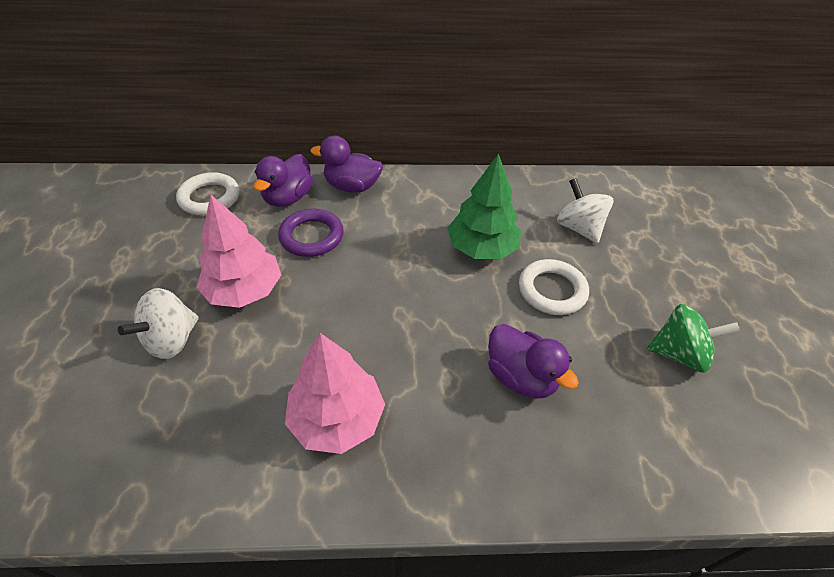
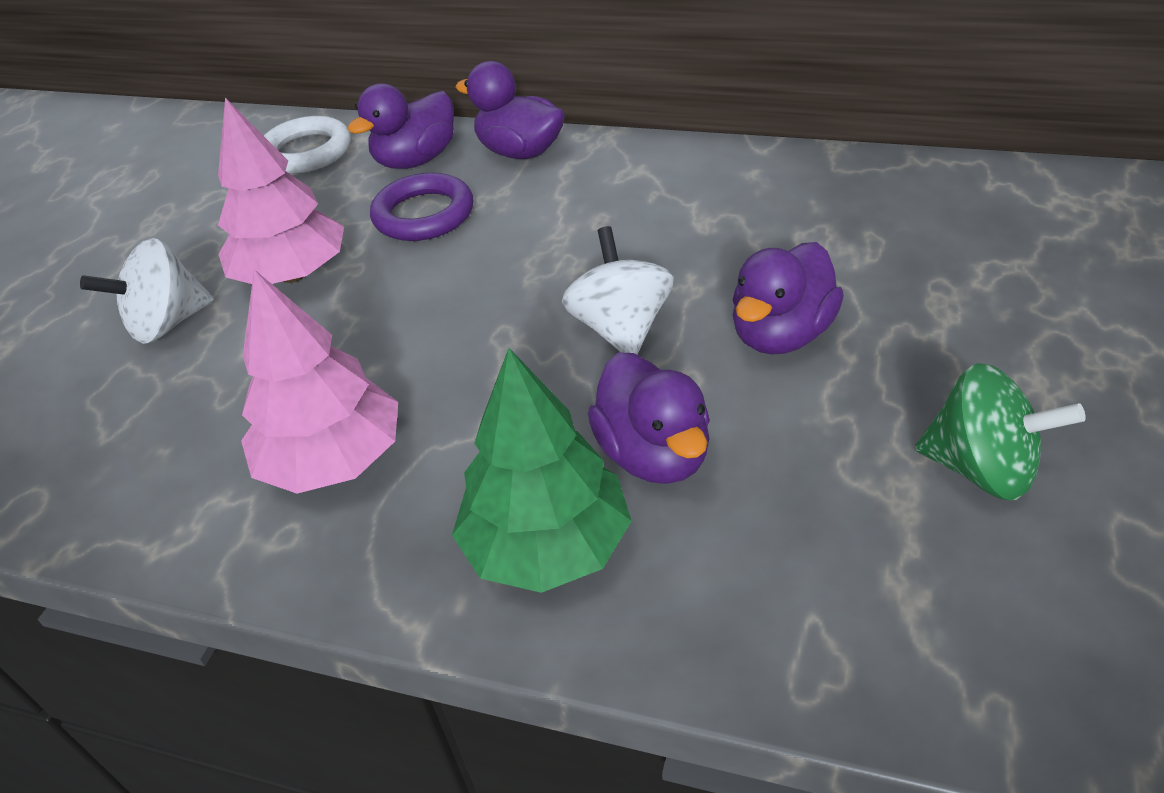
camera: 25 degrees right, 5 degrees down
green tree [447,153,521,259] -> green tree moved to [452,348,632,593]
white ring [519,259,589,315] -> purple duck [733,242,844,355]
white spinning top [557,178,613,244] -> white spinning top moved to [562,226,674,355]

